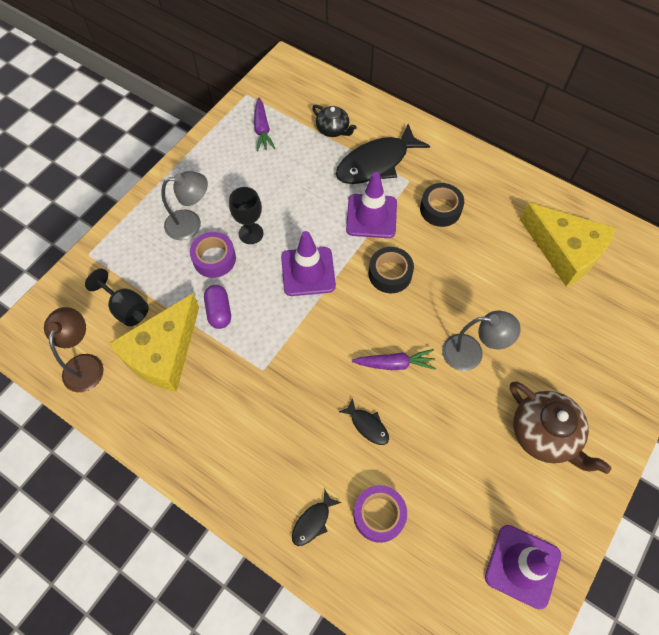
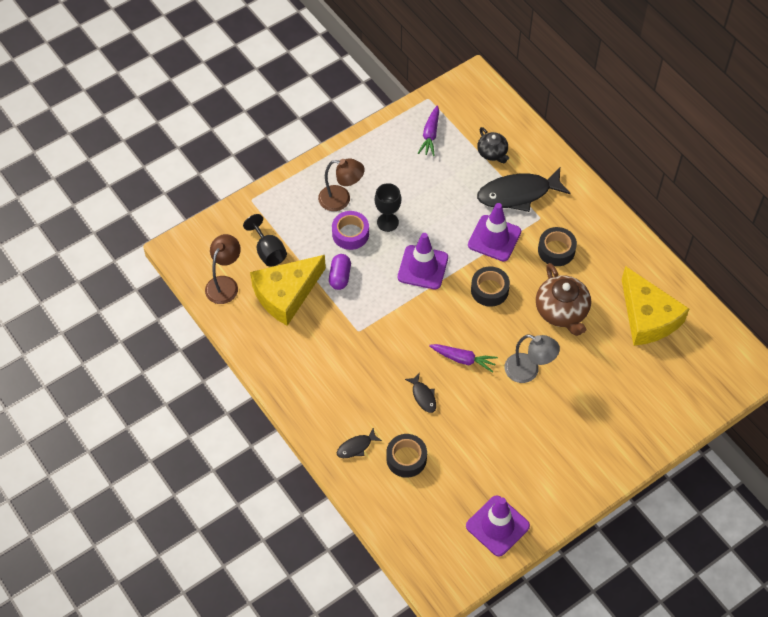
camera: 20 degrees right, 5 degrees down
grey lamp [162,171,208,240] -> brown lamp [318,158,365,211]
purple tape [353,485,407,543] -> black tape [386,434,427,478]
brown teapot [510,381,611,474] -> brown teapot moved to [536,263,591,336]

